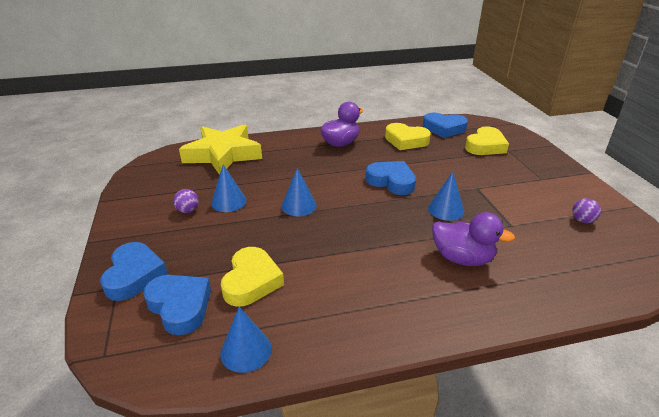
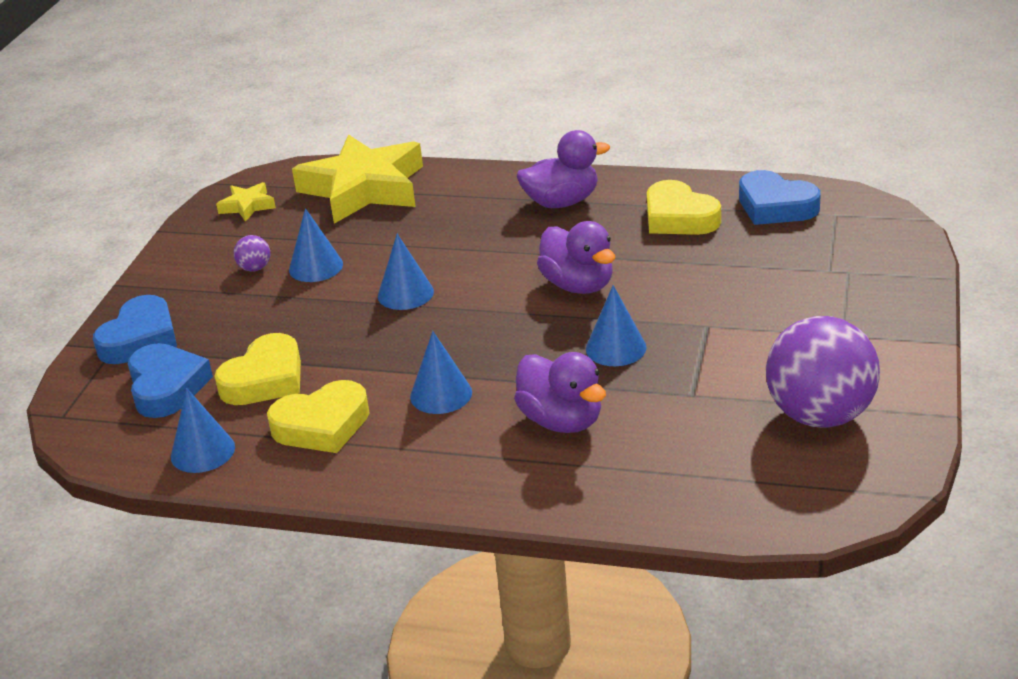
camera: 30 degrees right, 0 degrees up
blue heart [366,161,416,195] -> purple duck [537,221,615,294]
yellow heart [465,126,509,155] -> yellow heart moved to [267,380,369,453]
purple ball [572,198,601,223] -> purple ball [766,316,880,428], size x2.50
none -> yellow star [216,182,276,222]
none -> blue cone [410,331,472,414]

